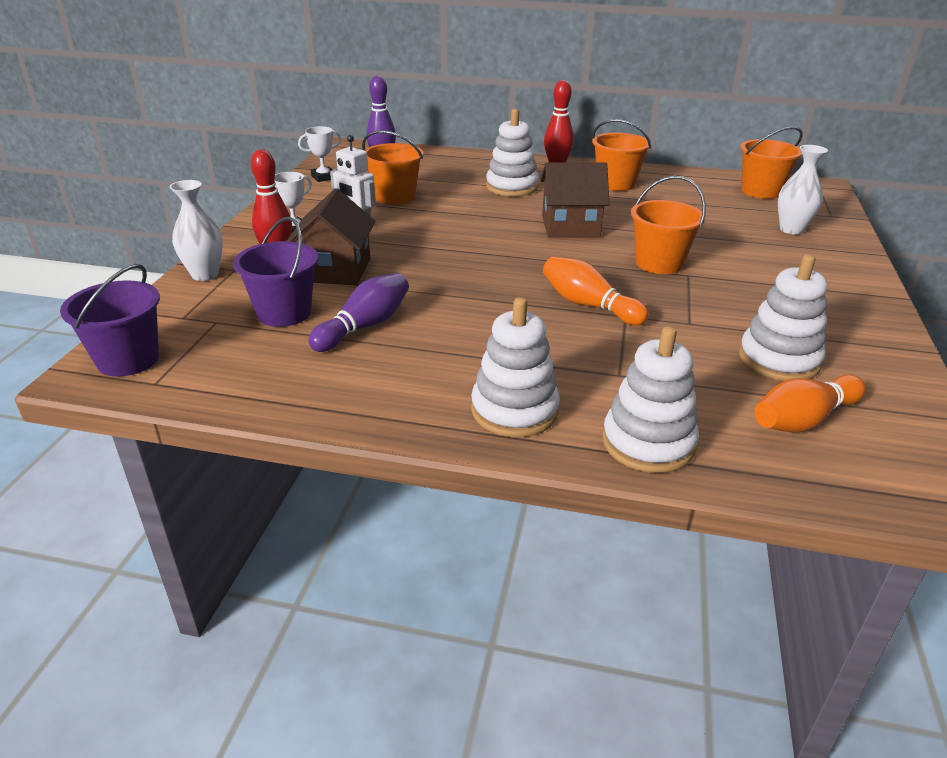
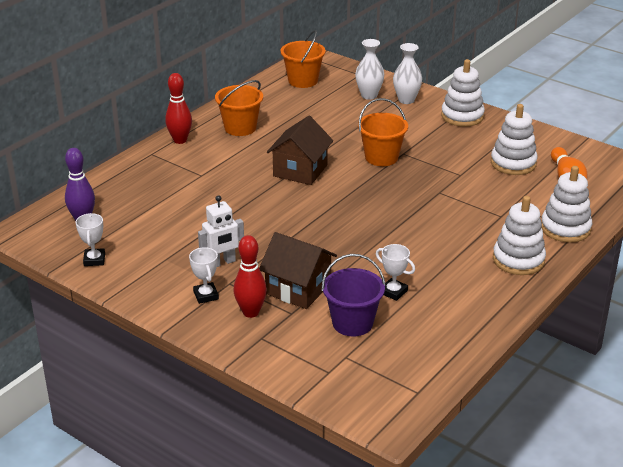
camera: 65 degrees left, 0 degrees up
purple bucket [60,264,160,377] -> none
white vase [170,180,223,281] -> white vase moved to [393,43,422,104]
purple bowling pin [308,273,409,352] -> white trophy [376,244,415,301]
orange bucket [362,131,424,205] -> none
white stacking toy [486,109,539,196] -> white stacking toy moved to [441,59,485,127]
orange bowling pin [543,257,649,326] -> none

